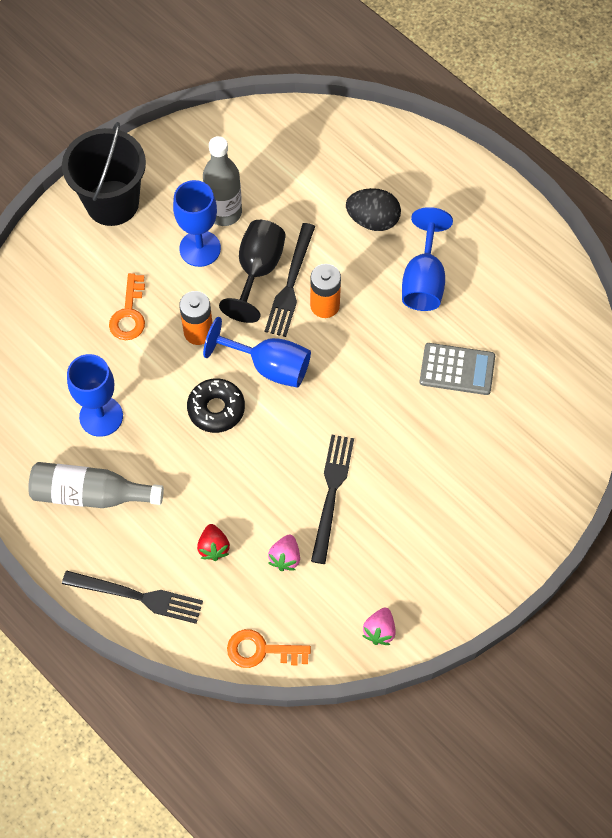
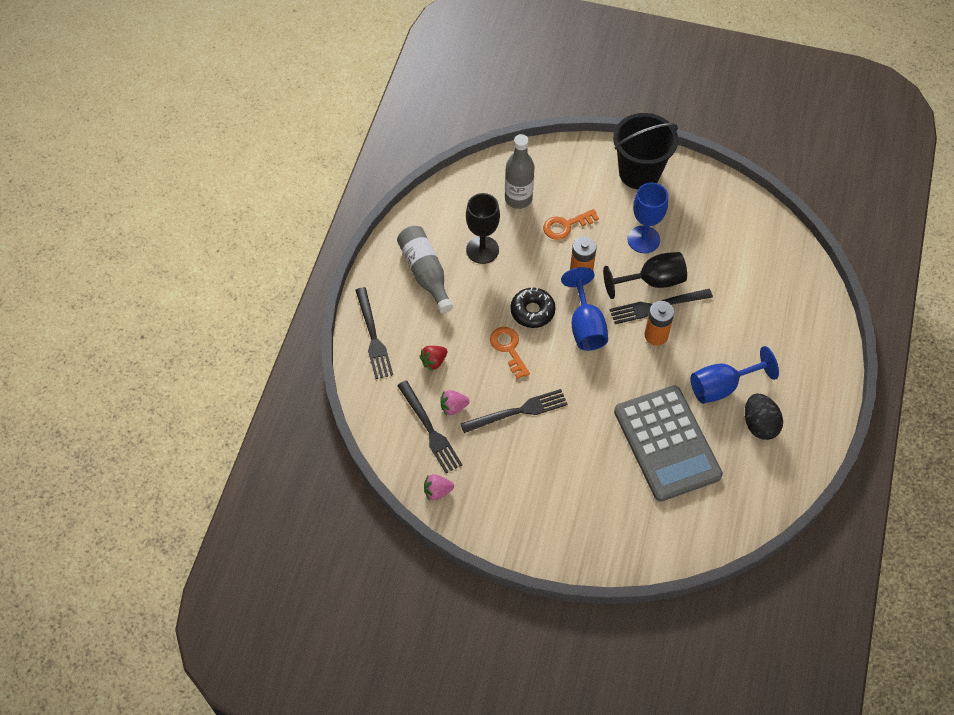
camera: 60 degrees right, 5 degrees down
blue goblet [67,354,123,437] -> black goblet [466,193,500,264]
grey bottle [203,136,242,226] -> grey bottle moved to [505,134,534,209]
orange key [227,629,311,668] -> orange key moved to [490,327,530,379]
black egg [346,188,401,231] -> black egg moved to [745,394,783,440]
grey calculator [419,343,495,395] -> grey calculator [614,385,723,502], size x1.86
none -> black fork [397,381,462,473]

